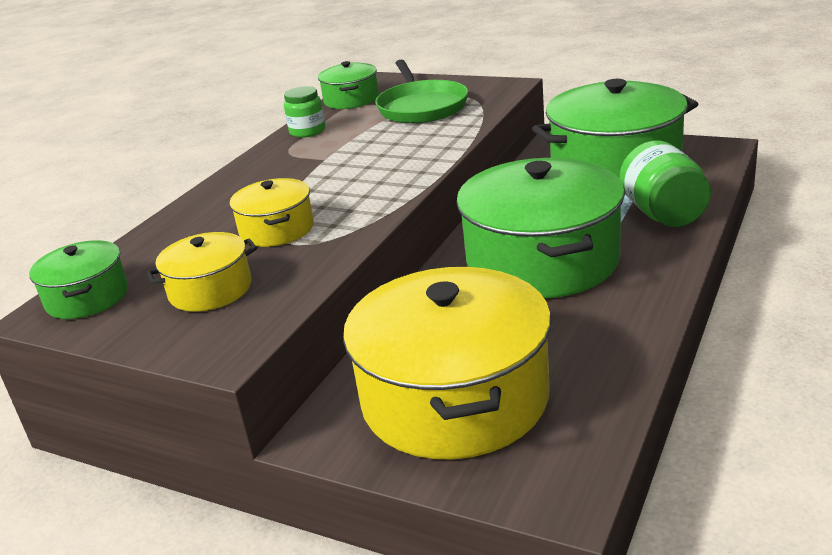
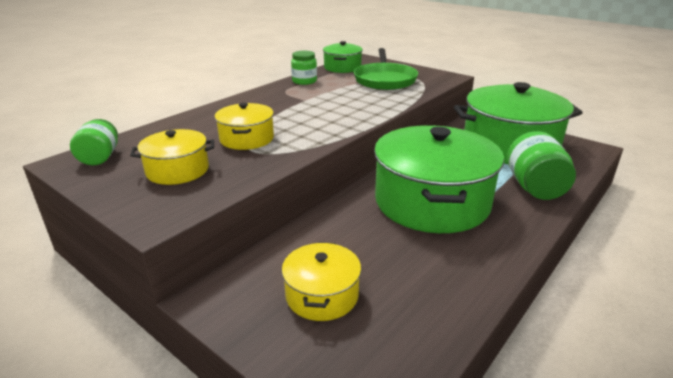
camera: 10 degrees right, 0 degrees up
green pot [29,240,128,319] -> green jar [70,119,118,165]
yellow pot [343,267,551,459] -> yellow pot [282,242,361,321], size x0.49

